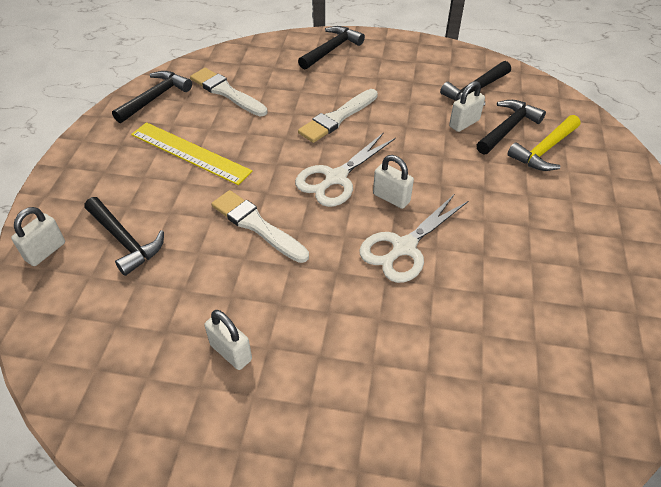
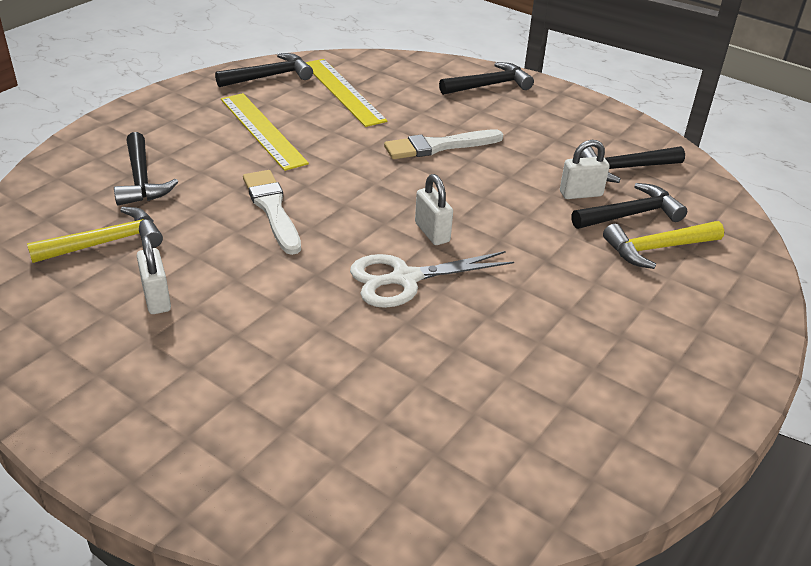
camera: 25 degrees right, 10 degrees down
white padlock [11,207,65,266] -> none
white brush [190,68,267,116] -> yellow ruler [305,59,387,127]
white scissors [295,132,396,207] -> none
none -> yellow hammer [27,207,163,263]

